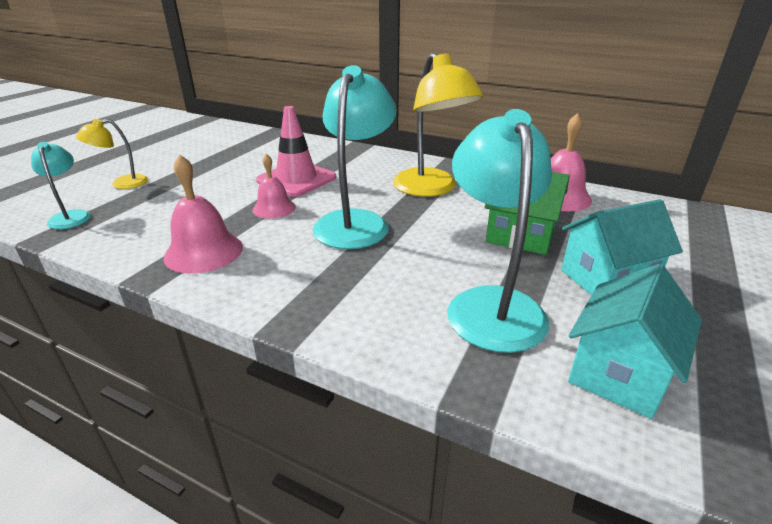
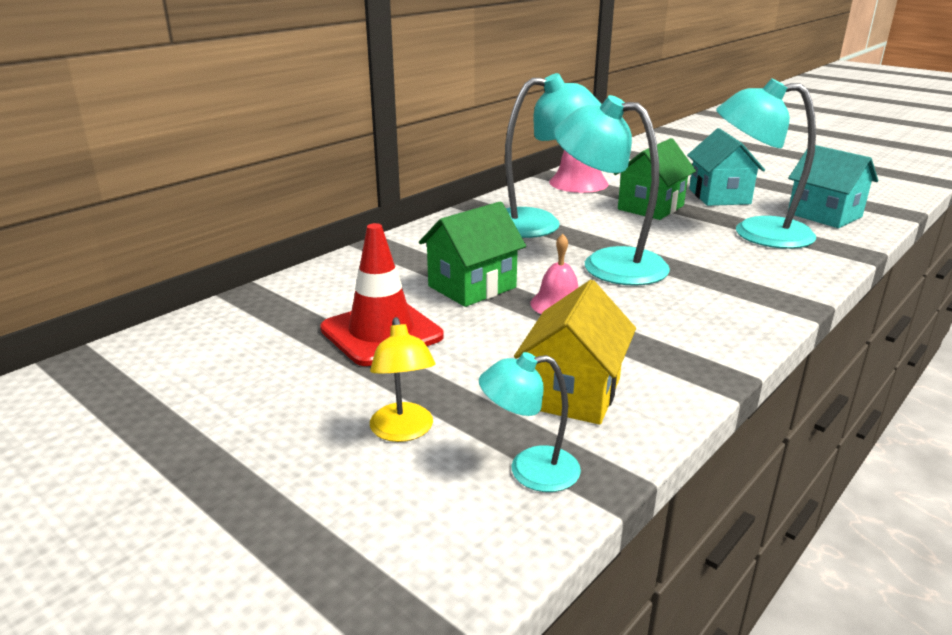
camera: 75 degrees left, 5 degrees down
pink bell [163,155,243,274] -> none
pink traffic cone [256,106,336,197] -> green house [419,202,526,307]
yellow lamp [393,53,484,197] -> turquoise lamp [505,73,602,238]
none -> red traffic cone [320,223,444,366]
none -> yellow house [514,280,636,425]

